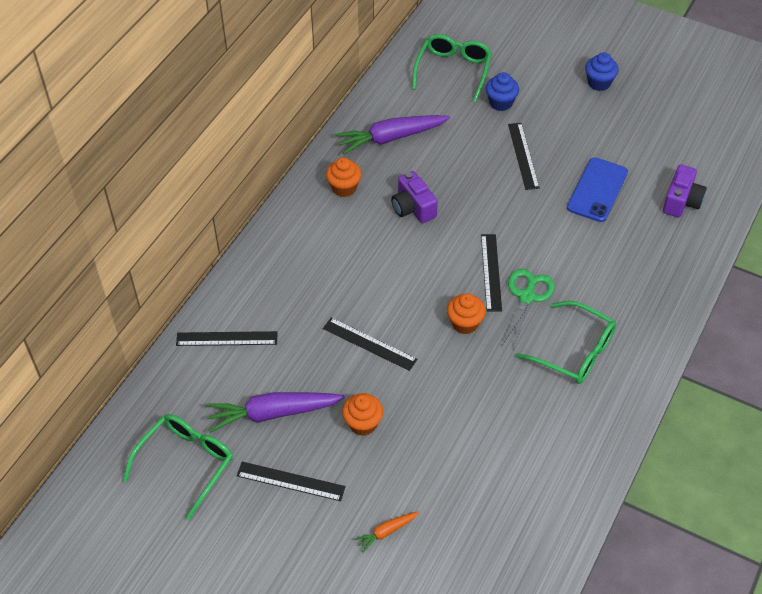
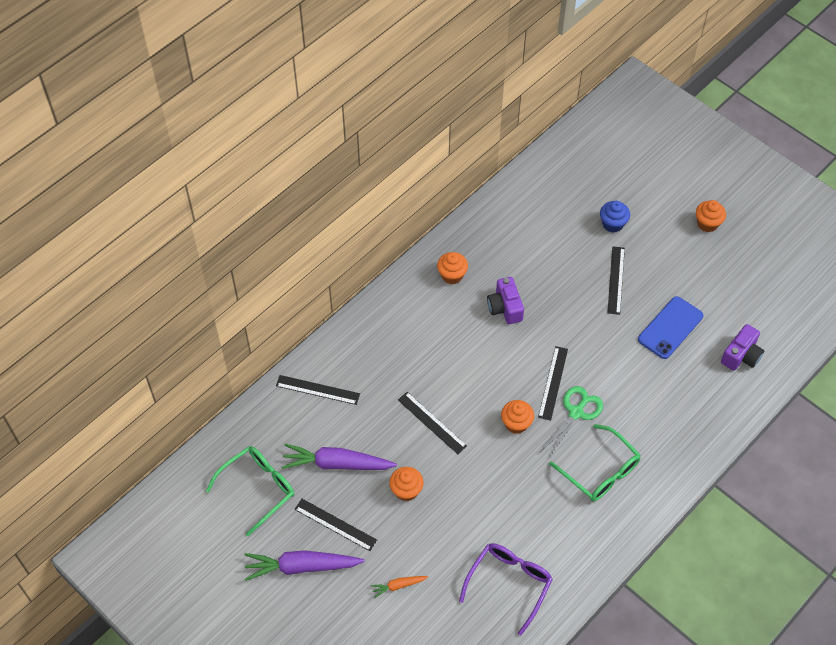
camera: 15 degrees right, 5 degrees up
purple carrot [335,115,450,154] -> purple carrot moved to [245,550,365,581]
green glasses [412,34,492,102] -> none
blue cupcake [585,52,619,91] -> orange cupcake [696,200,726,232]
none -> purple glasses [459,543,553,635]

